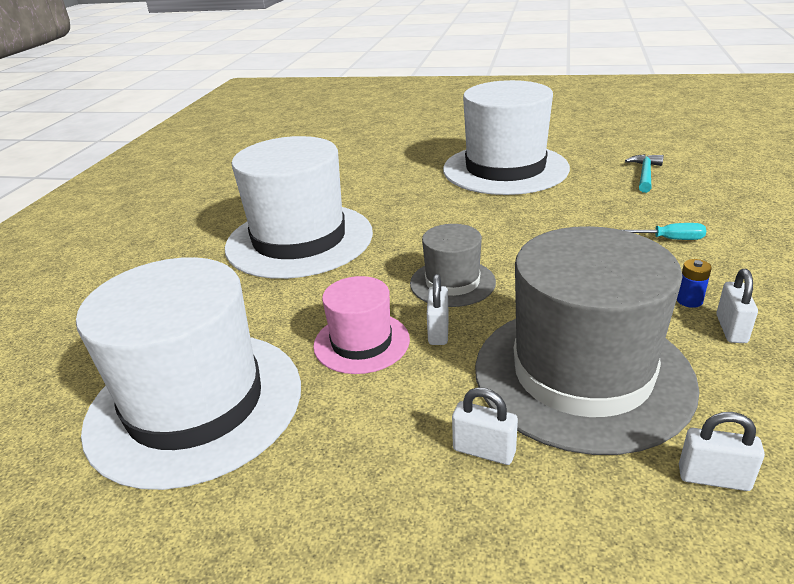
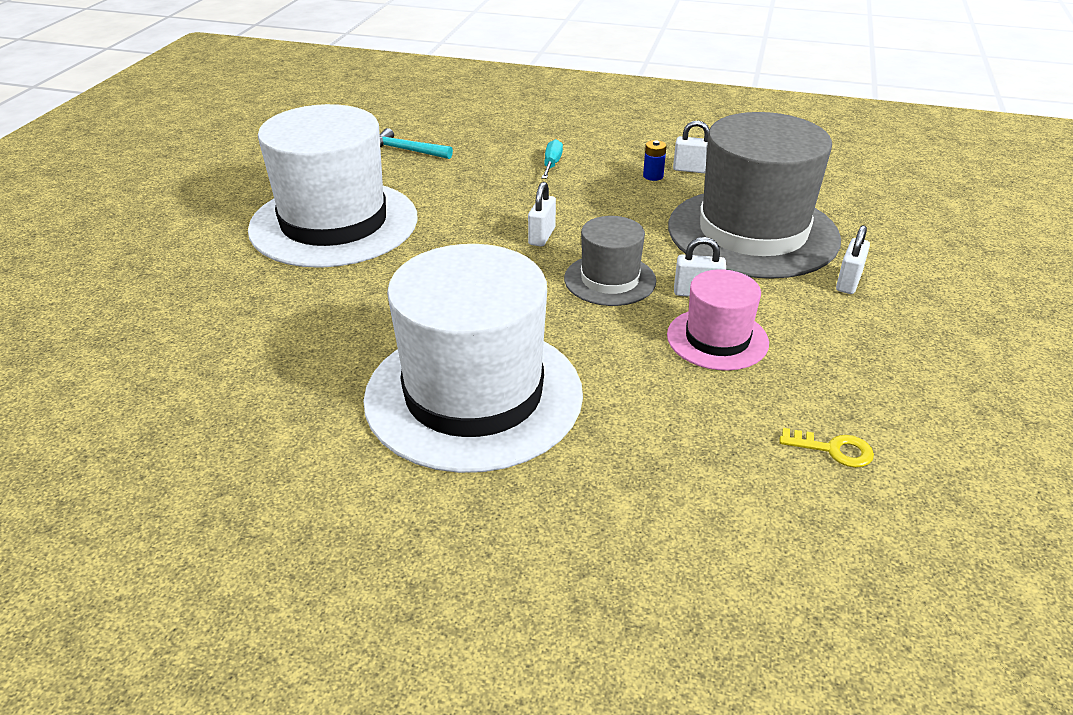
camera: 90 degrees left, 5 degrees up
white hat [76,257,301,490] -> yellow key [779,428,874,468]
white padlock [679,412,765,491] -> white padlock moved to [528,182,556,247]

